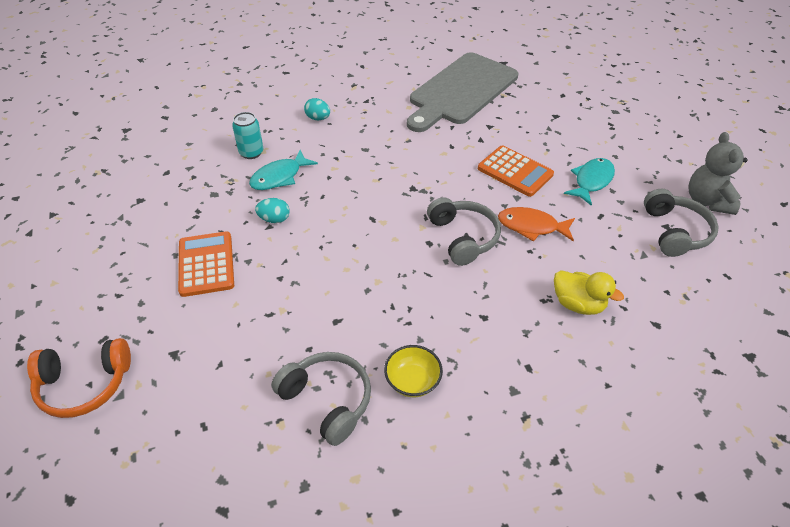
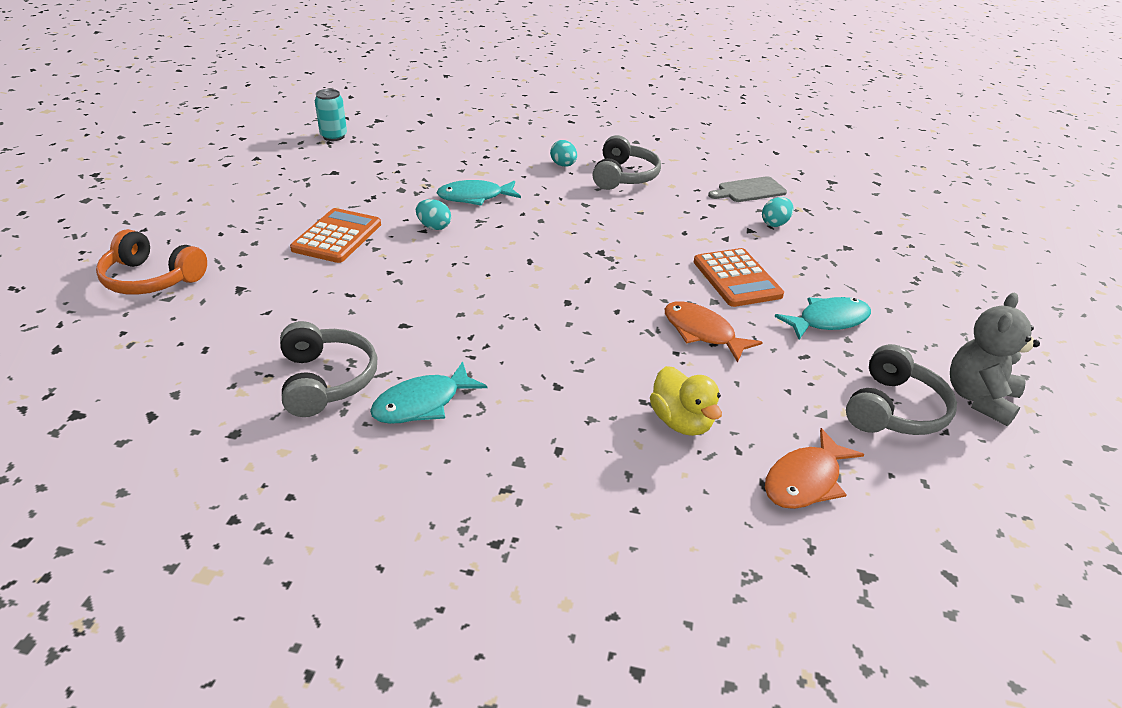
camera: 30 degrees right, 10 degrees down
turquoise can [232,112,263,159] -> turquoise can moved to [315,89,347,141]
yellow bowl [384,345,443,397] -> turquoise fish [370,361,487,424]
grey cutting board [407,52,518,132] -> grey cutting board [708,176,787,202], size x0.43
grey headphones [427,197,501,266] -> grey headphones moved to [593,135,661,190]
none -> turquoise egg [762,197,793,227]
none -> orange fish [765,428,864,509]

